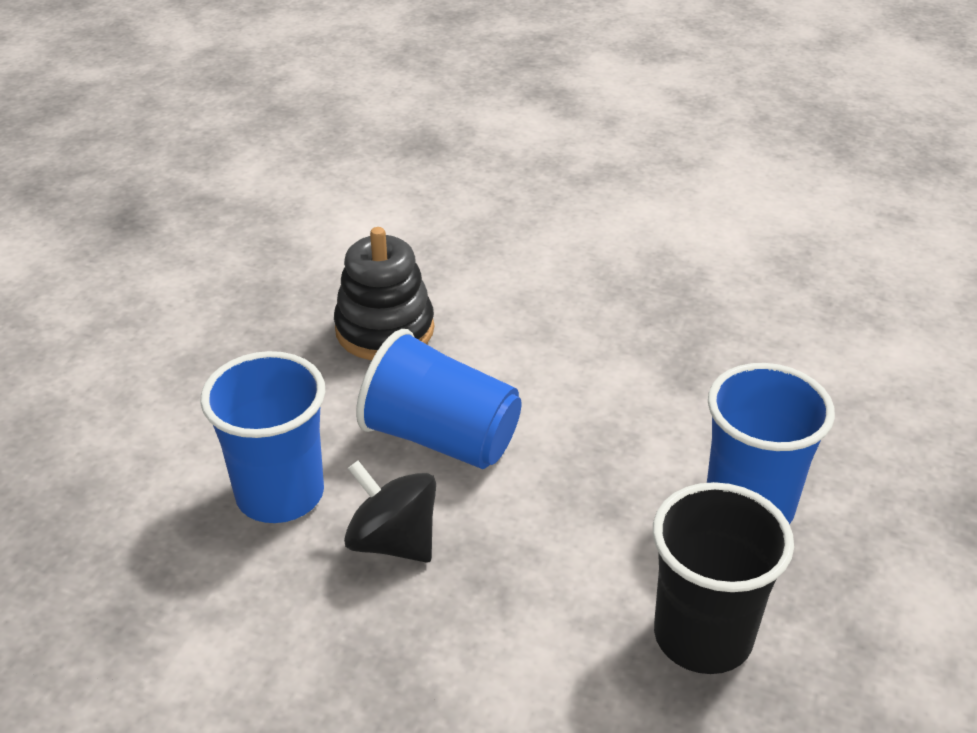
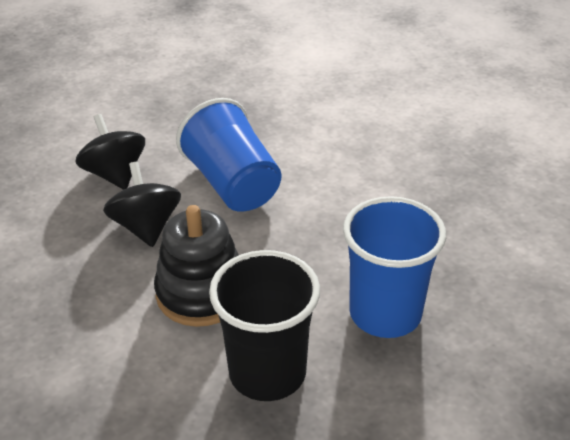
camera: 35 degrees right, 0 degrees up
blue cup [200,351,325,523] -> black spinning top [75,114,145,190]
black stacking toy [334,227,434,360] -> black stacking toy moved to [154,205,239,327]

